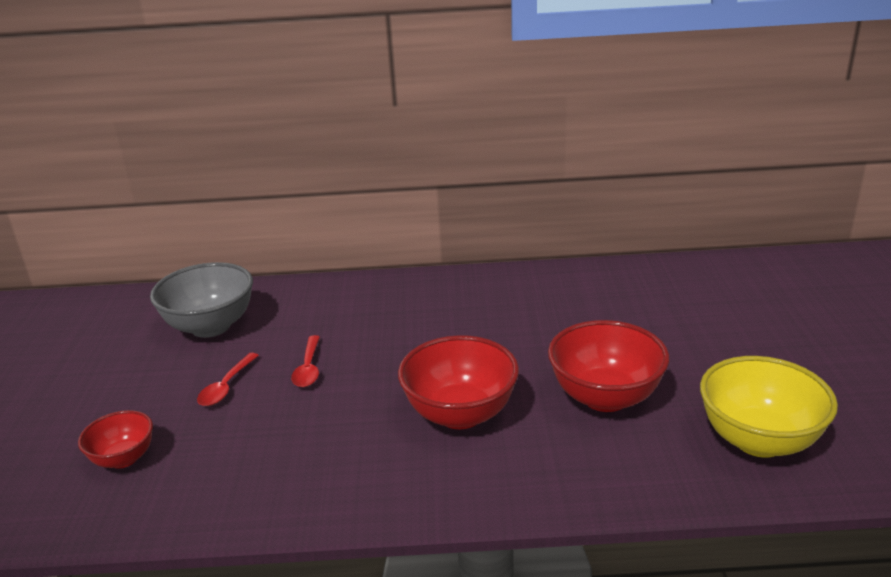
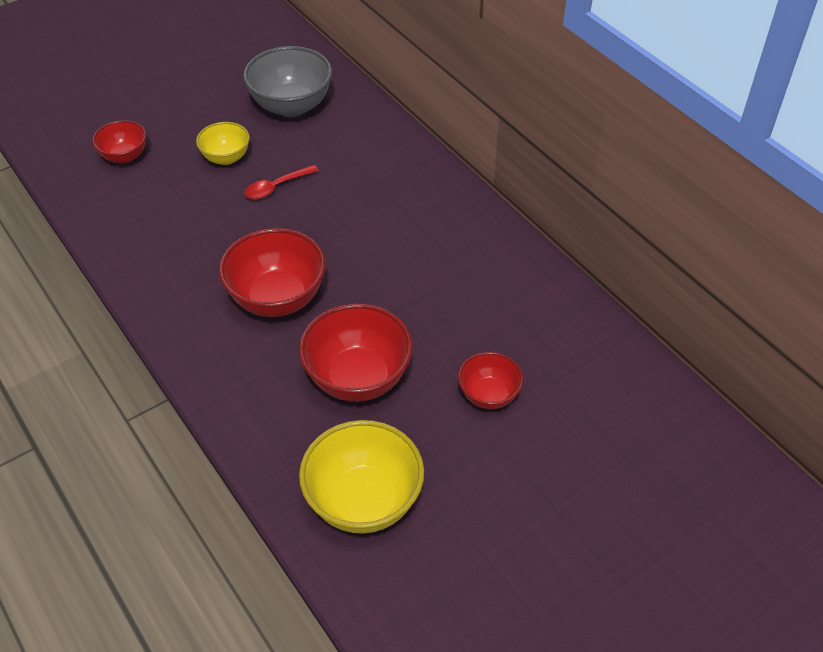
camera: 55 degrees right, 20 degrees up
red spoon [197,353,259,406] -> yellow bowl [196,122,250,165]
none -> red bowl [458,352,523,409]

